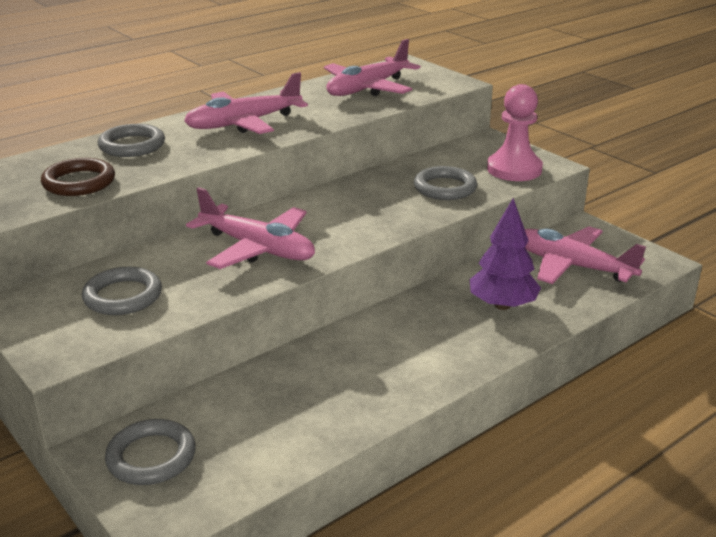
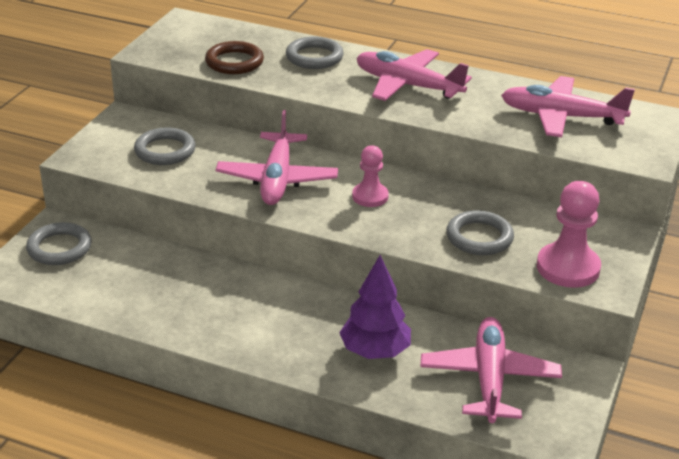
camera: 60 degrees right, 5 degrees up
none -> pink pawn [352,145,389,207]

